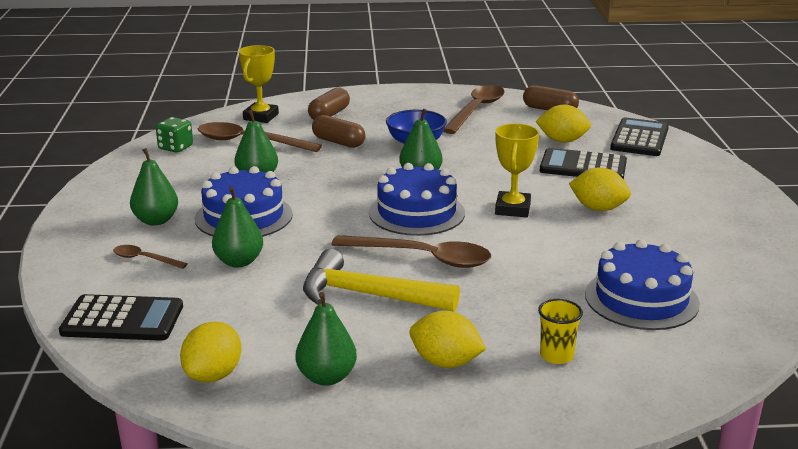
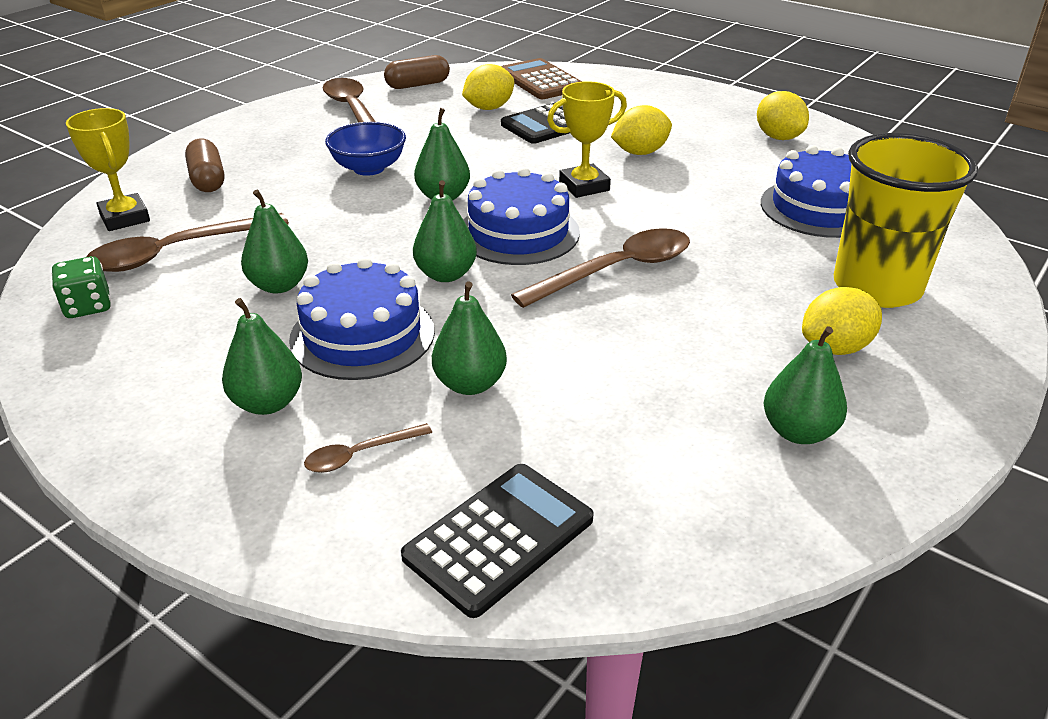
camera: 50 degrees left, 10 degrees up
yellow lemon [180,322,242,383] -> yellow lemon moved to [757,91,809,140]
yellow hammer [303,249,460,312] -> none
brown capsule [312,115,365,148] -> none
yellow trophy [495,123,539,217] -> yellow trophy turned 75 degrees counterclockwise [547,81,627,198]
yellow cup [538,299,583,364] -> yellow cup [834,133,978,308], size x2.37
black calculator [610,118,669,156] -> brown calculator [501,58,582,99]
none -> green pear [413,180,477,282]

